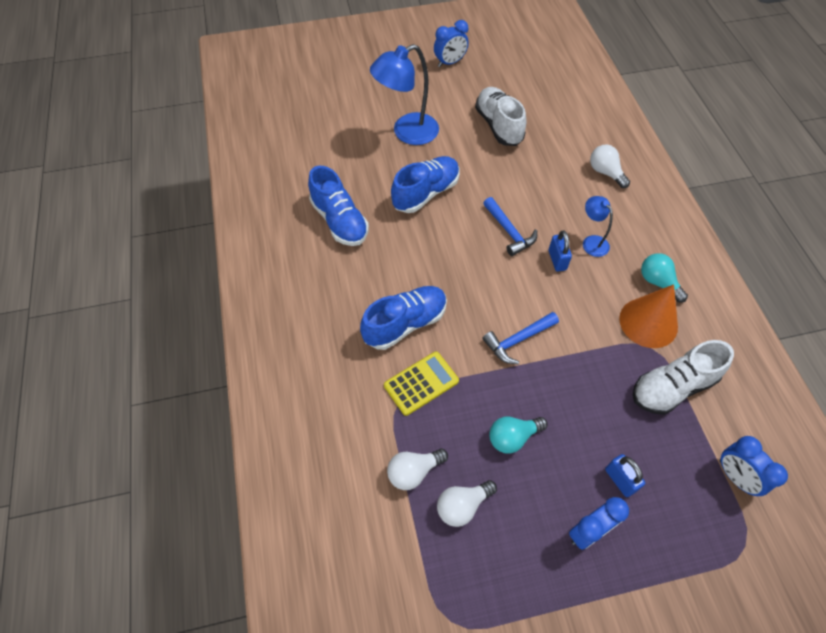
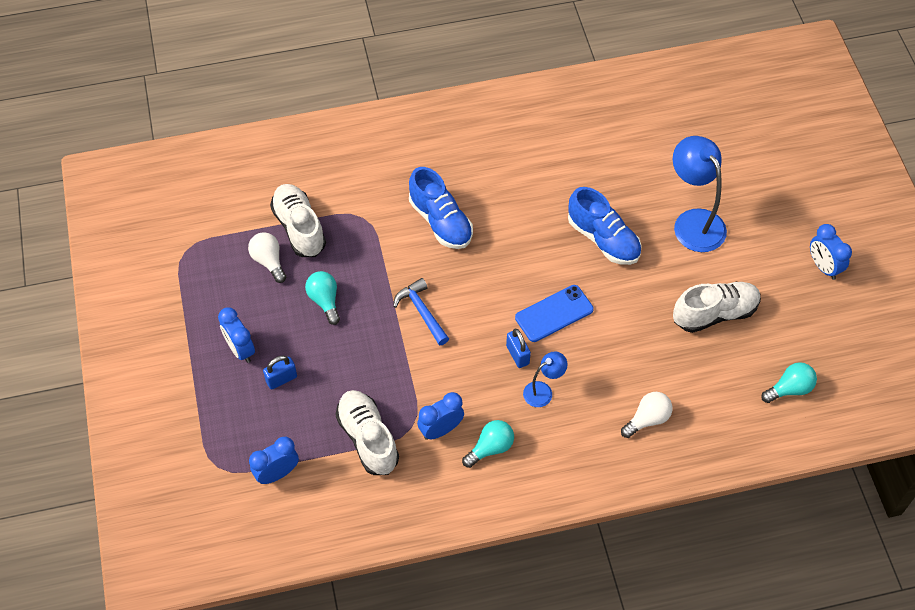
camera: 90 degrees right, 0 degrees up
blue shoe [308,166,369,246] -> none
yellow calculator [384,351,459,416] -> none
white light bulb [387,449,448,490] -> white shoe [270,184,326,257]
blue hammer [483,197,537,256] -> blue phone [515,285,594,342]
blue padlock [549,230,572,271] -> blue padlock turned 75 degrees clockwise [506,329,531,368]
orange cone [619,284,678,348] -> blue clock [417,392,464,440]
none -> turquoise light bulb [761,362,817,403]

